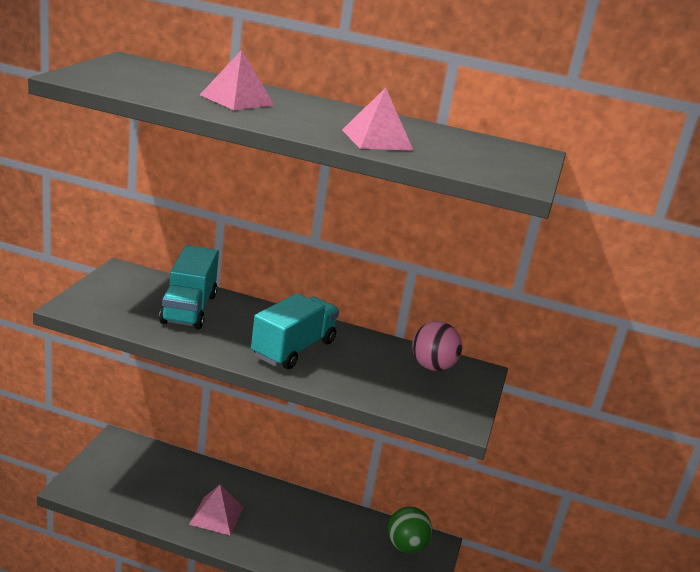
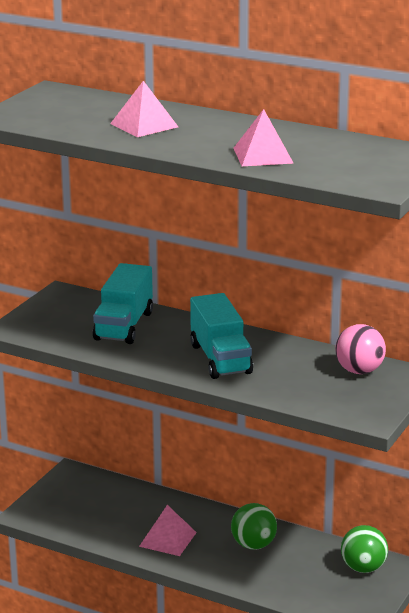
camera: 15 degrees right, 0 degrees up
turquoise truck [251,293,339,369] -> turquoise truck turned 120 degrees clockwise [190,293,253,379]
none -> green ball [231,503,277,550]

